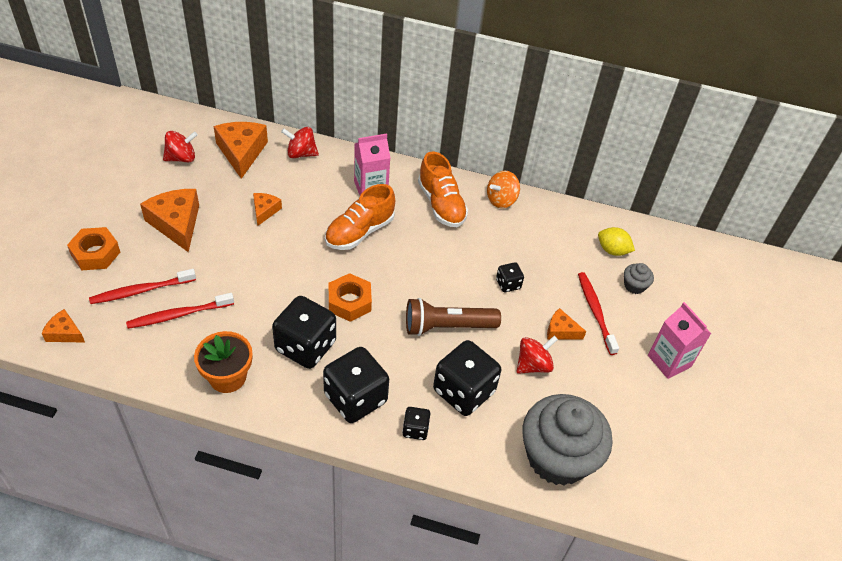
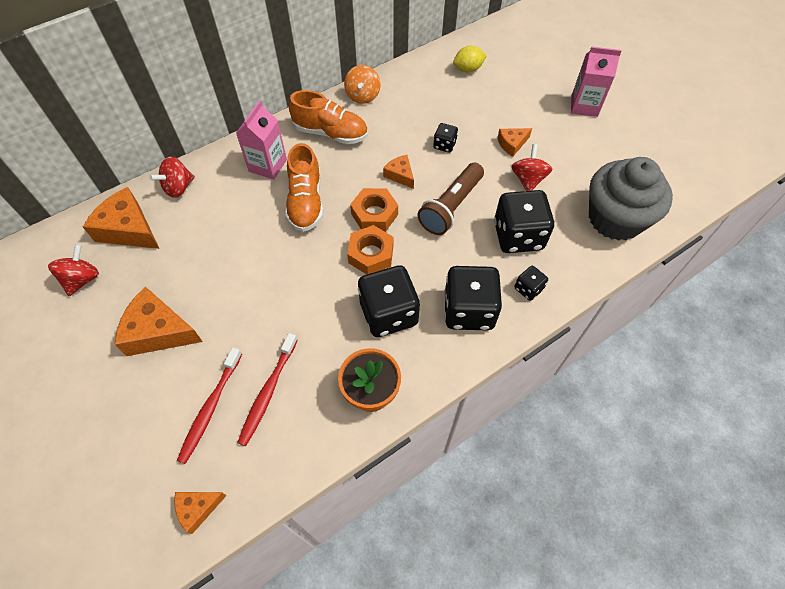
camera: 45 degrees left, 10 degrees up
orange nut [67,227,120,270] -> orange nut moved to [350,188,398,231]
orange cheese [253,193,282,226] -> orange cheese moved to [383,155,414,189]
red toothbrush [578,272,619,355] -> none
grey cupcake [624,263,654,294] -> none

